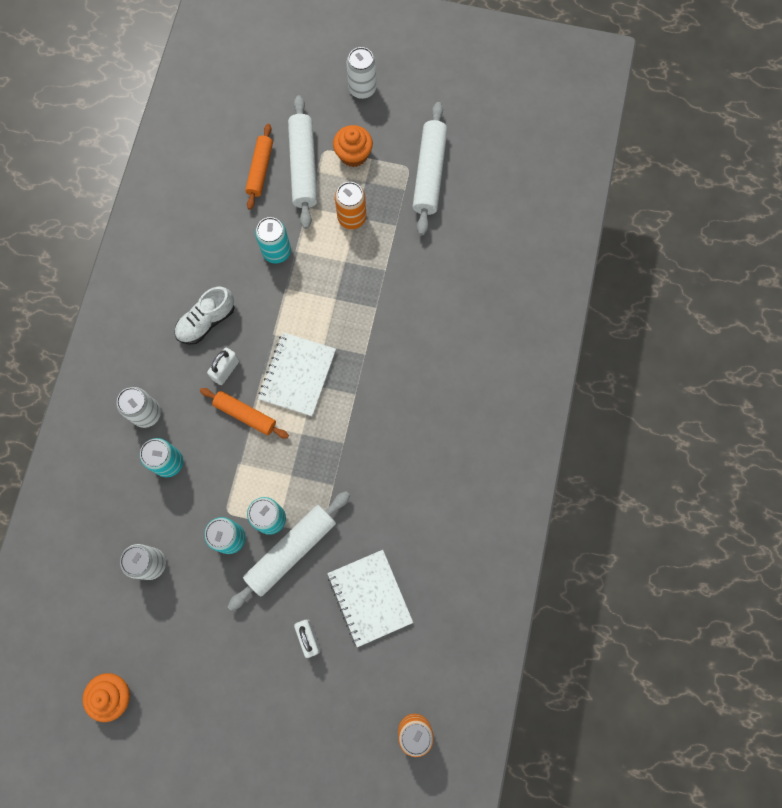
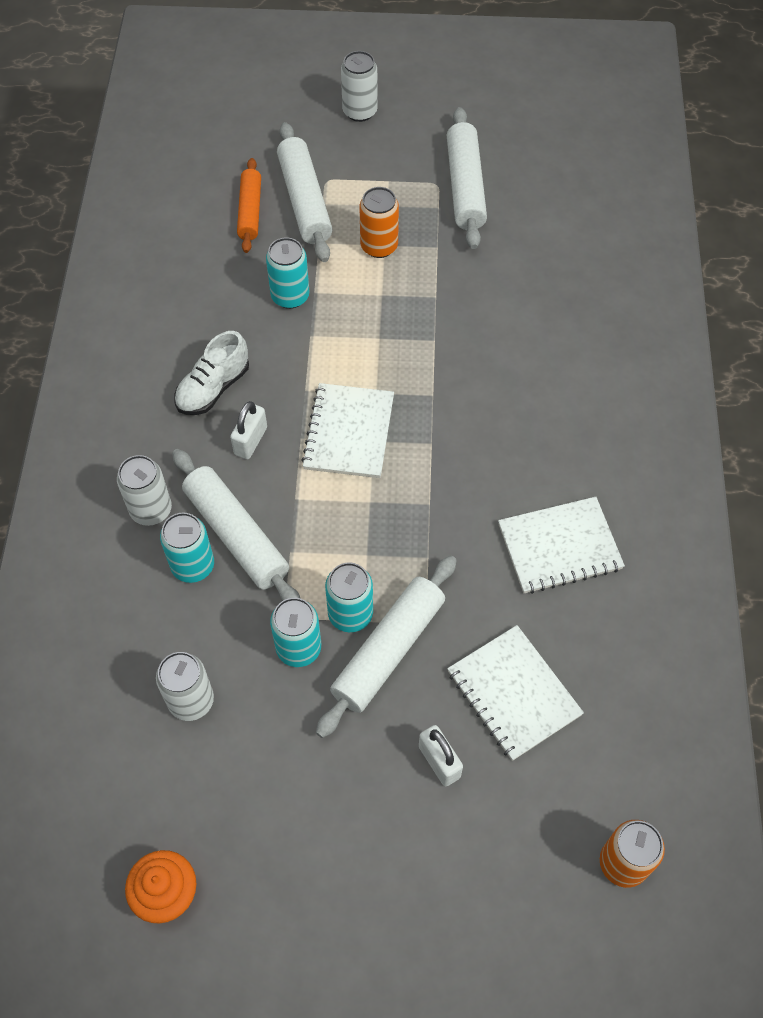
camera: 10 degrees left, 15 degrees down
orange rolling pin [200,388,289,439] -> none
orange cupcake [333,125,373,167] -> none
none -> white rolling pin [172,449,300,601]
none -> white notebook [498,497,625,594]

